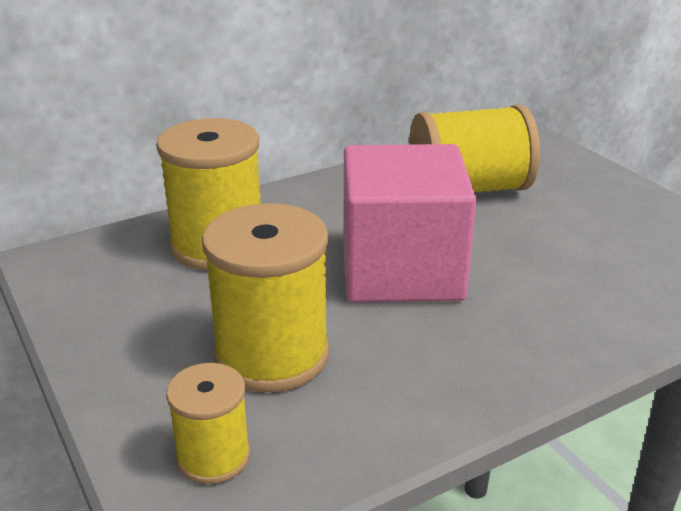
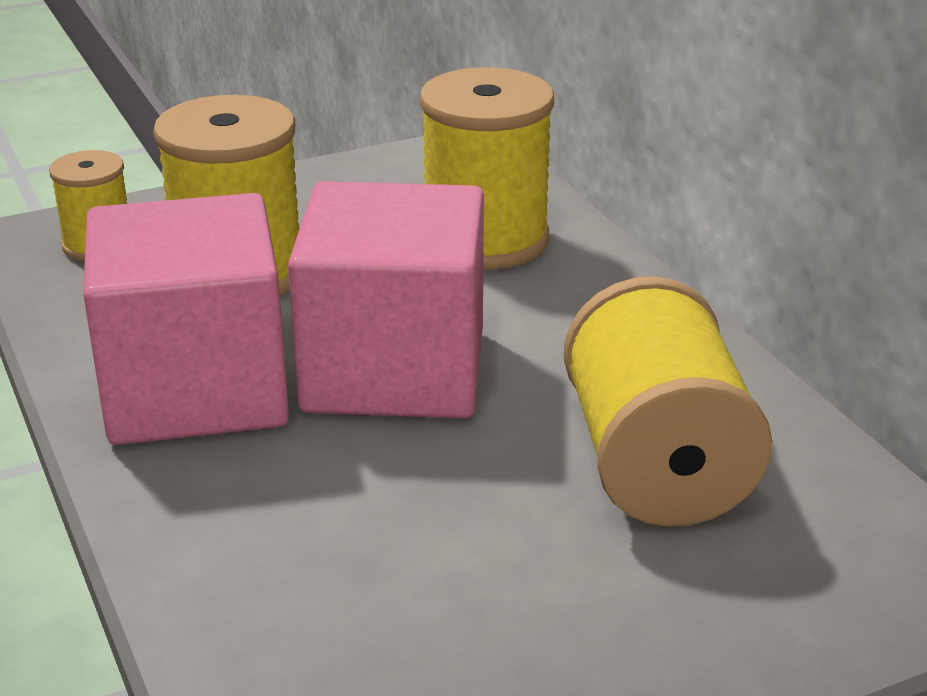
camera: 95 degrees right, 0 degrees up
none -> pink cube [83,193,289,445]

